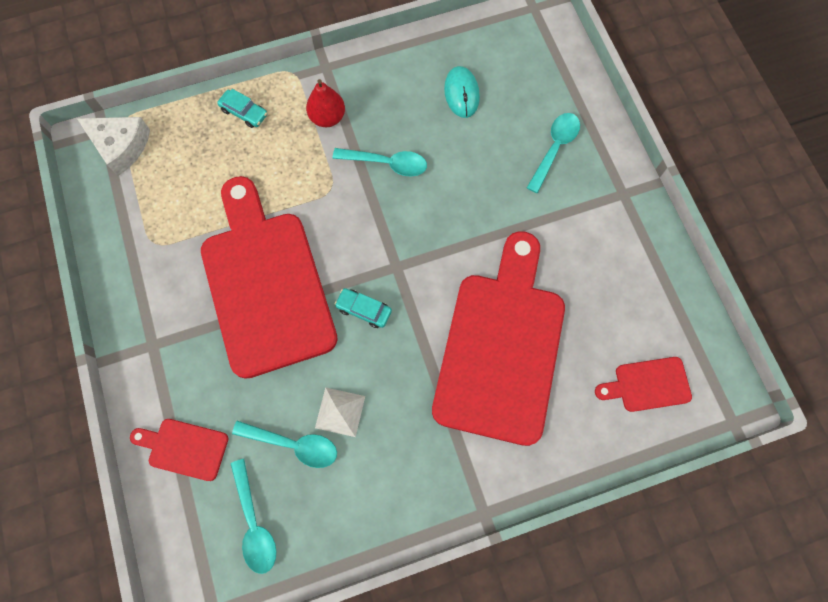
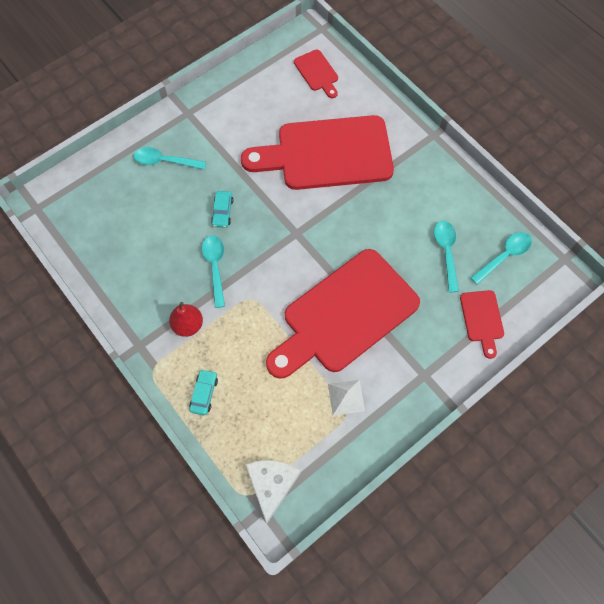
camera: 110 degrees left, 5 degrees down
white pyramid [315,387,365,437] -> white pyramid moved to [328,380,365,416]
turquoise car [335,288,392,328] -> turquoise car moved to [211,191,233,228]
turquoise mouse [444,66,480,118] -> none

